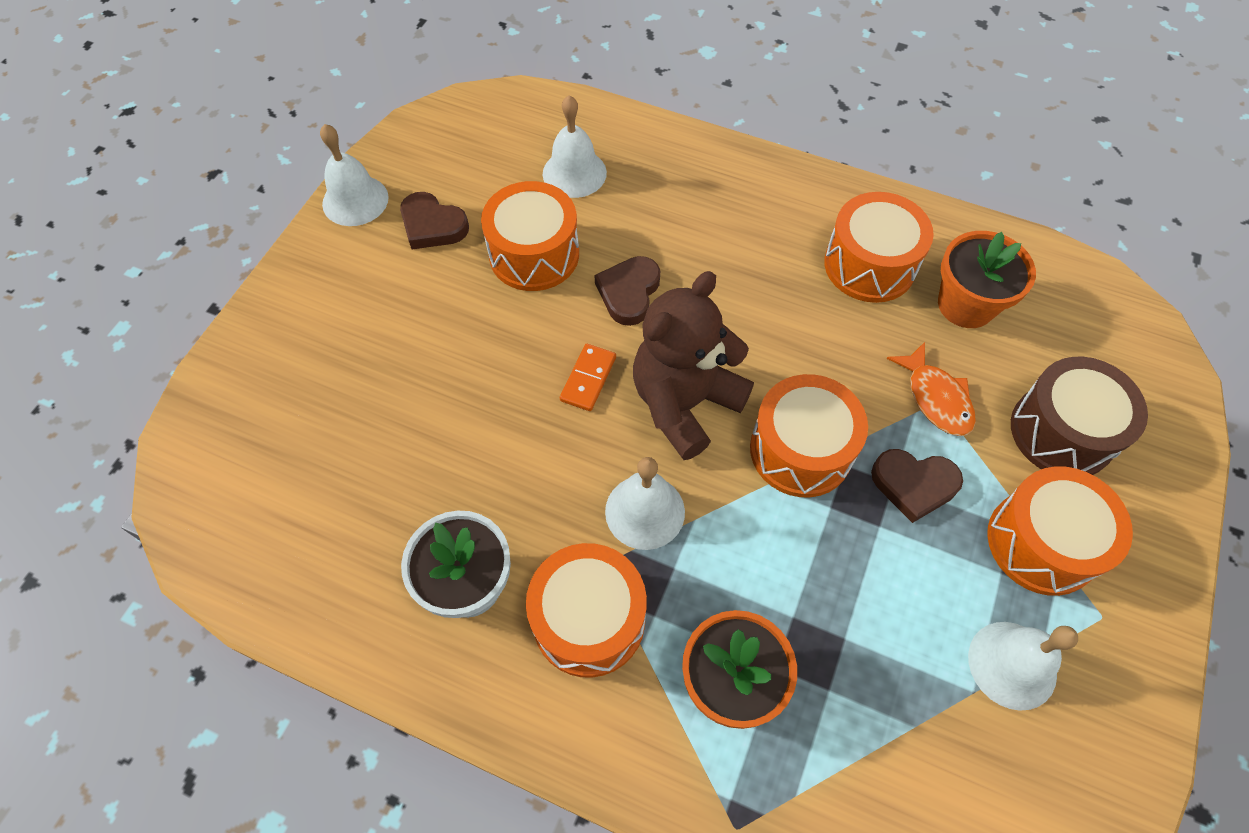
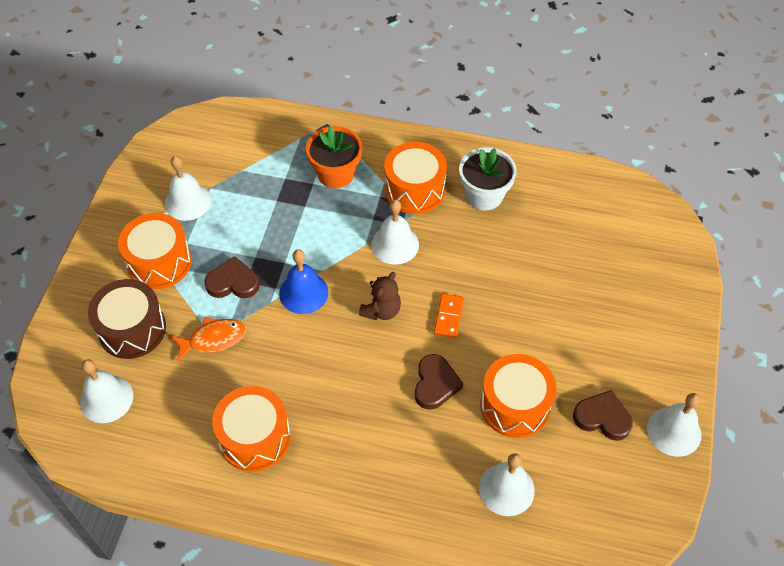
camera: 170 degrees right, 5 degrees down
brown teddy bear [633,271,754,460] -> brown teddy bear [359,272,401,320], size x0.53
orange drum [750,374,868,497] -> blue bell [279,249,329,314]
orange fish [886,342,976,436] -> orange fish turned 105 degrees clockwise [171,317,246,362]
orange flower pot [938,231,1036,328] -> none
none -> white bell [80,359,134,423]

